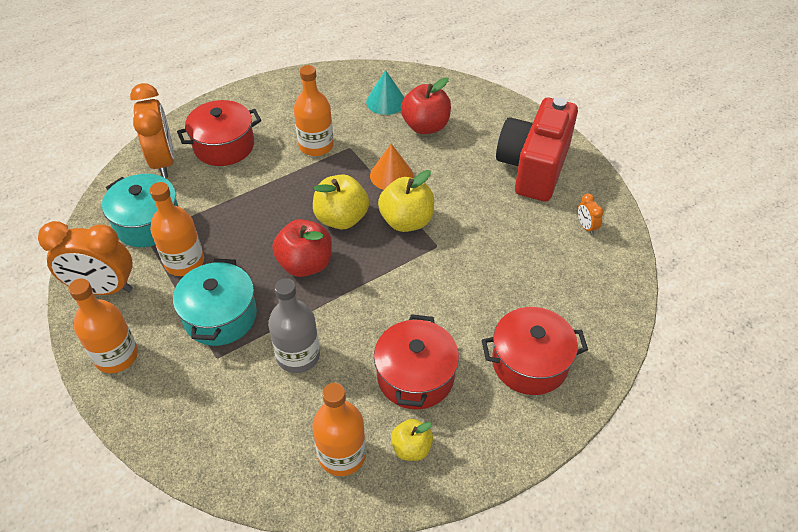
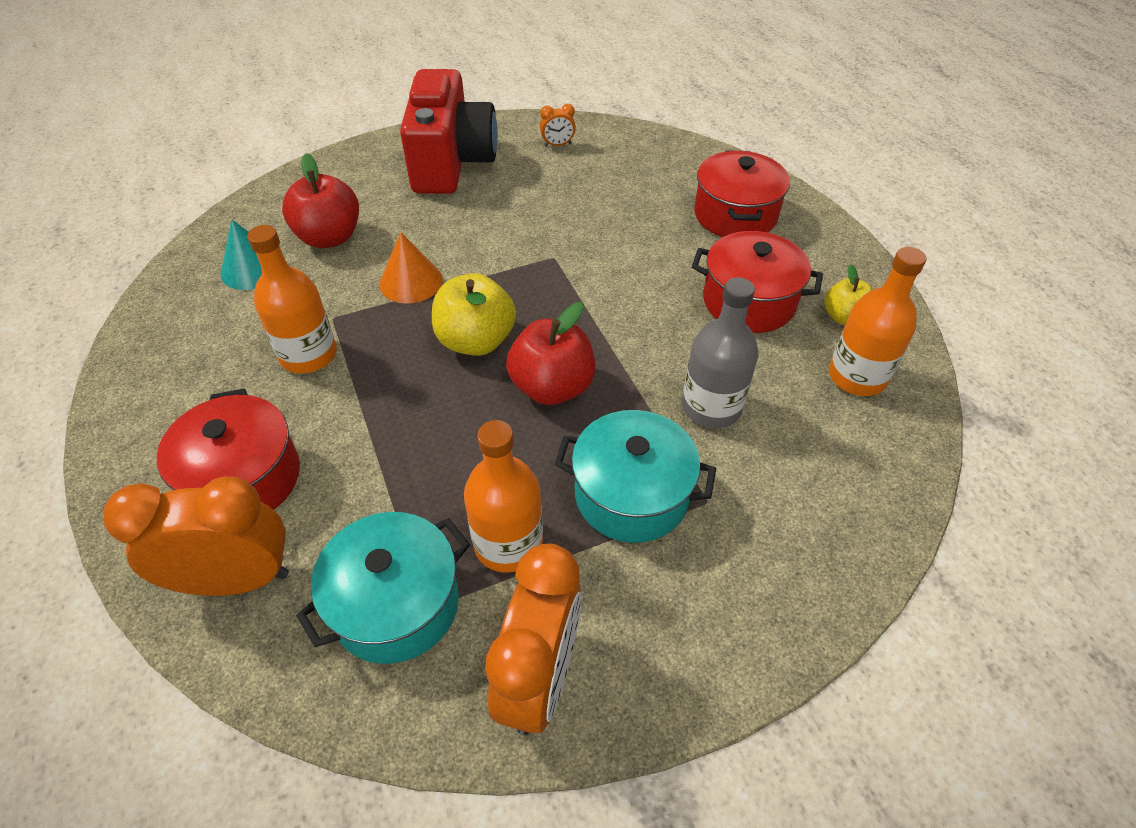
camera: 80 degrees left, 0 degrees up
orange bottle [68,279,138,373] -> none
yellow apple [378,170,434,232] -> none
red camera [496,97,578,202] -> red camera turned 120 degrees counterclockwise [400,69,498,194]

